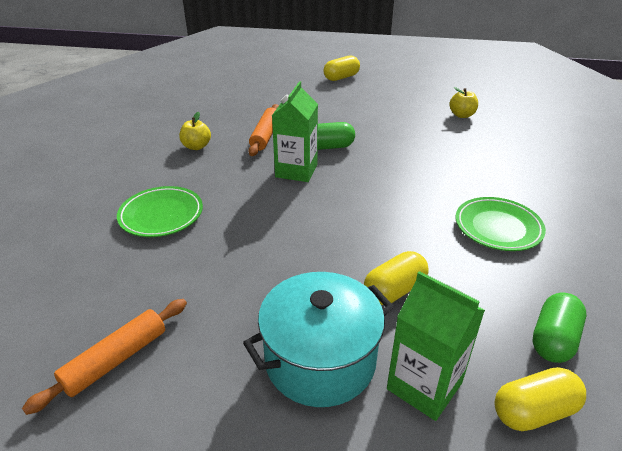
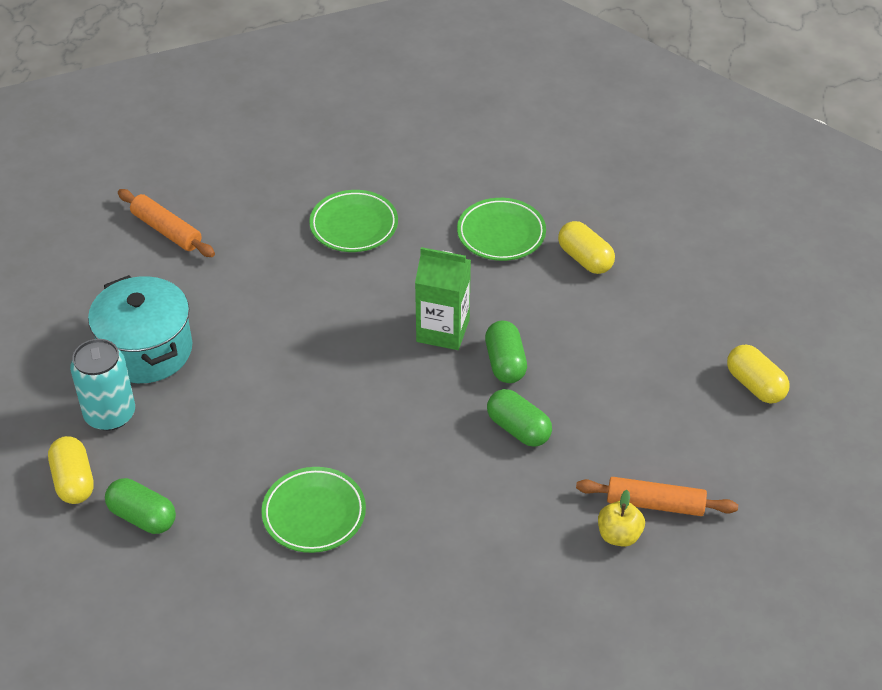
camera: 90 degrees right, 10 degrees up
yellow apple [179,112,211,150] -> green plate [457,198,546,261]
orange rolling pin [248,104,279,156] -> orange rolling pin moved to [576,477,738,516]
yellow capsule [364,251,429,305] -> yellow capsule moved to [558,221,615,274]
green carton [387,271,485,421] -> turquoise can [70,339,135,431]
none -> green capsule [487,389,552,447]

